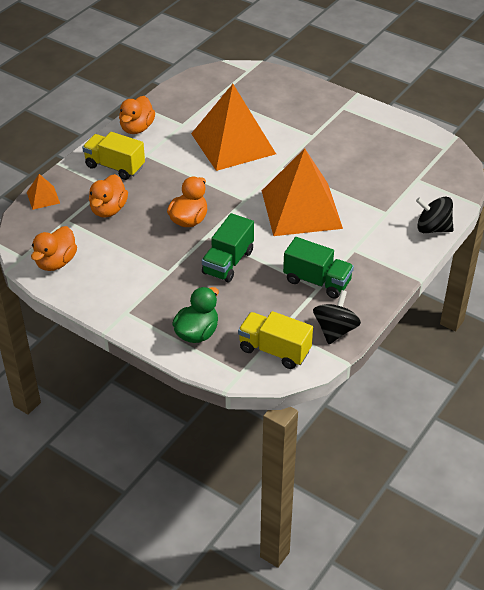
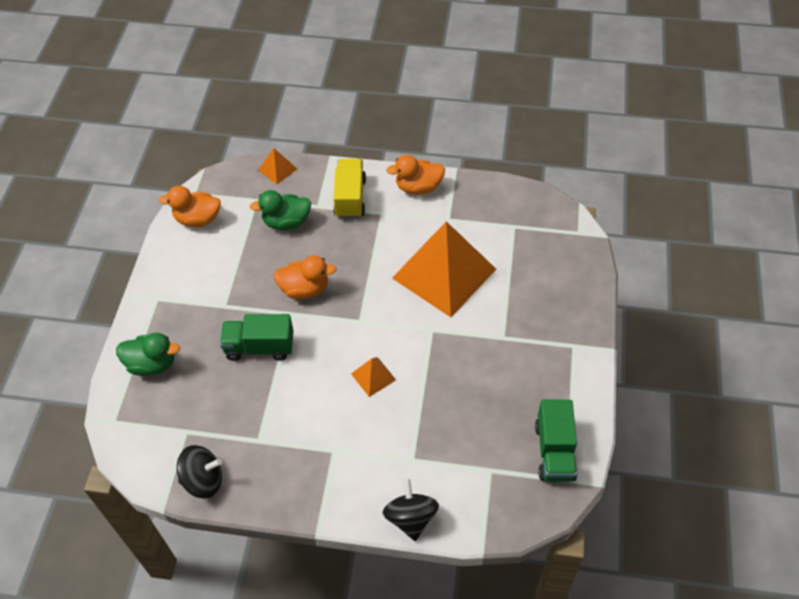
camera: 65 degrees right, 10 degrees up
orange duck [89,174,128,218] -> green duck [250,190,311,230]
yellow truck [238,311,313,369] -> none
orange pyramid [262,148,343,236] -> orange pyramid [351,357,396,397], size x0.41
green truck [283,237,354,299] -> green truck moved to [535,400,577,482]

